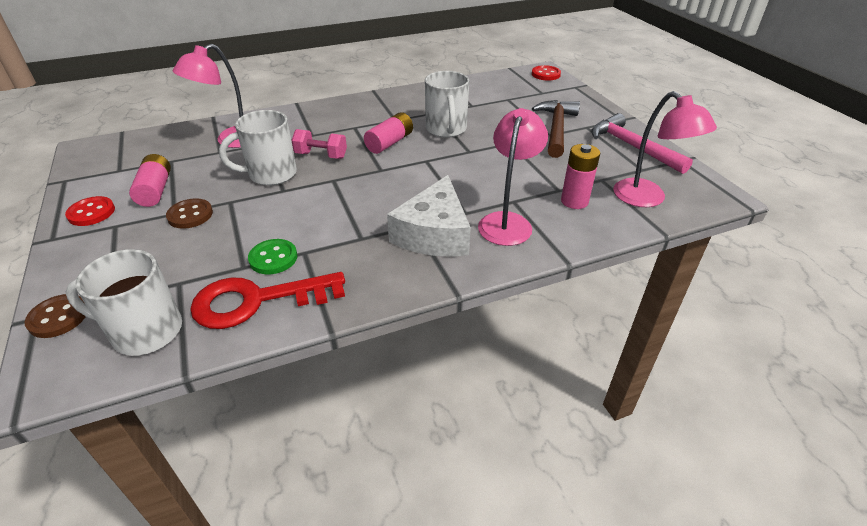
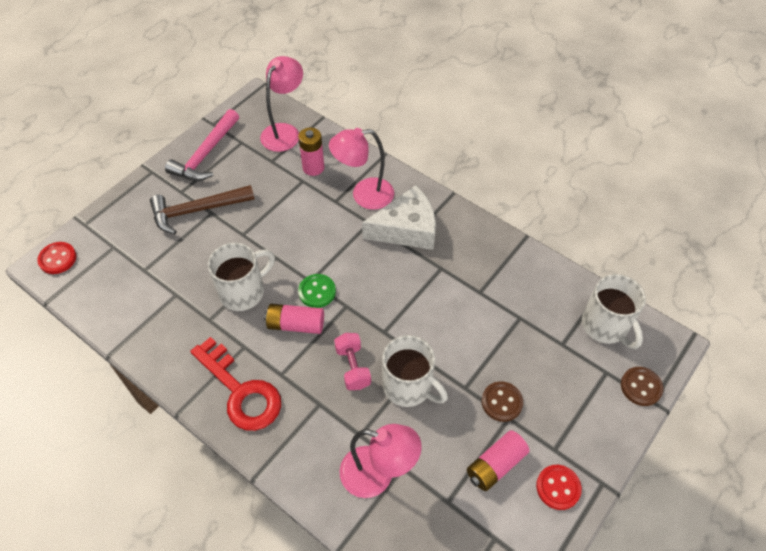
camera: 120 degrees left, 15 degrees up
red key [190,272,345,329] -> red key moved to [190,337,281,431]
green button [248,239,297,274] -> green button moved to [298,274,336,308]

